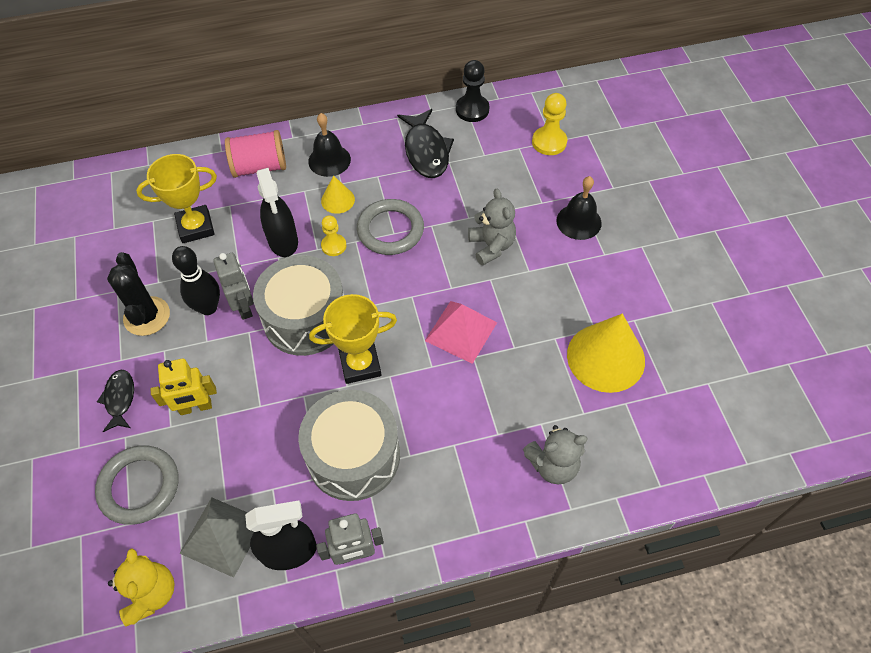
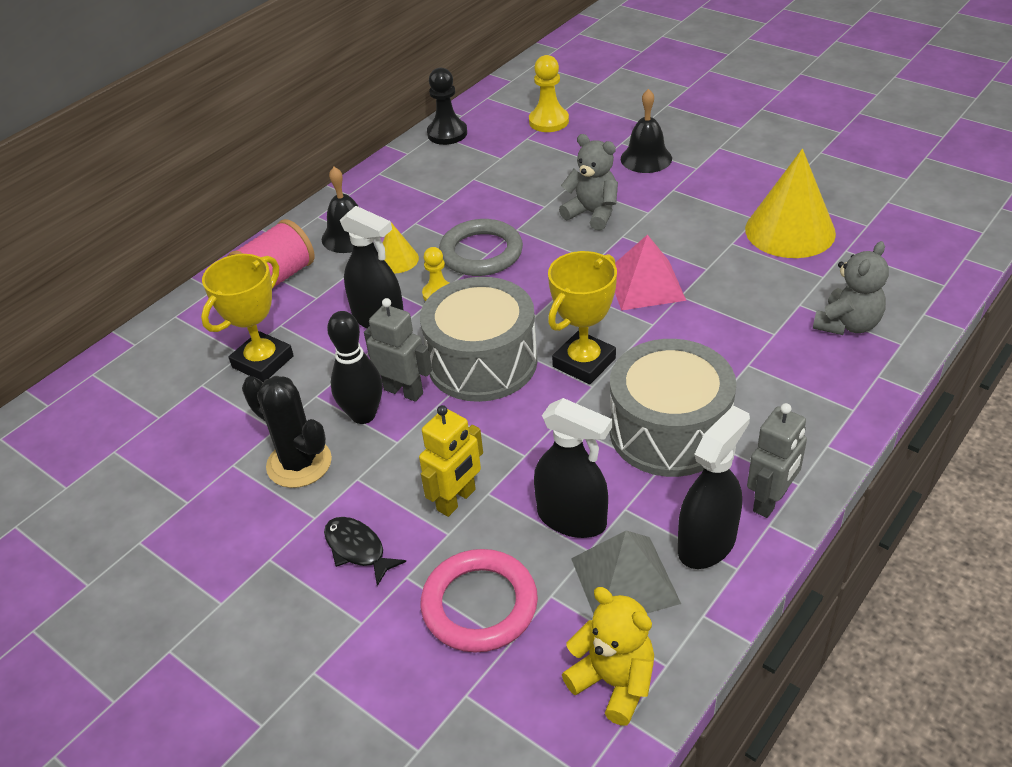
camera: 35 degrees left, 15 degrees down
grey ring [95,445,178,525] -> pink ring [421,549,538,653]
black fish [397,109,454,178] -> none
none -> black spray bottle [534,398,612,538]

